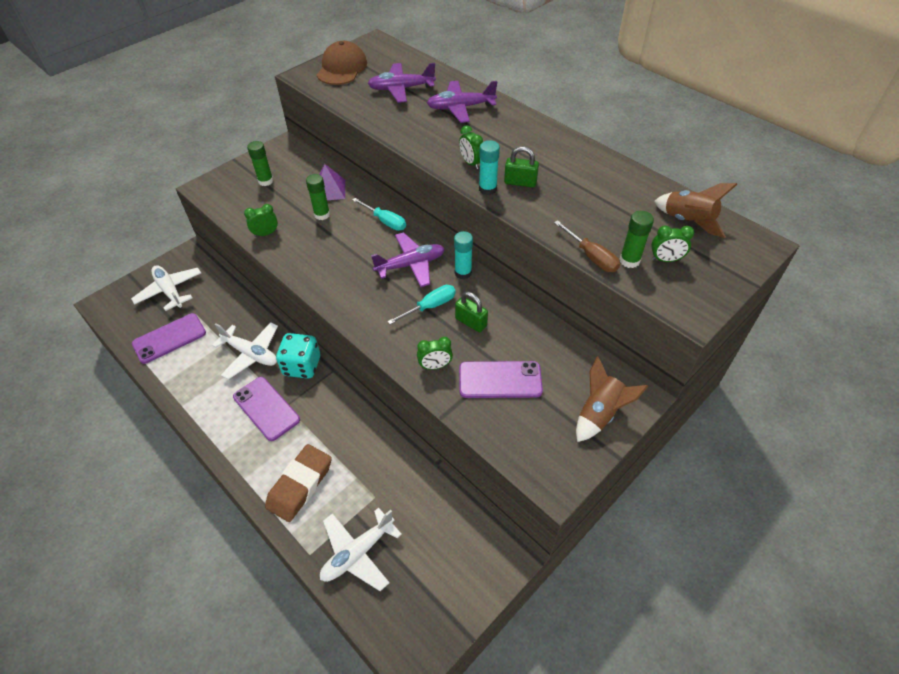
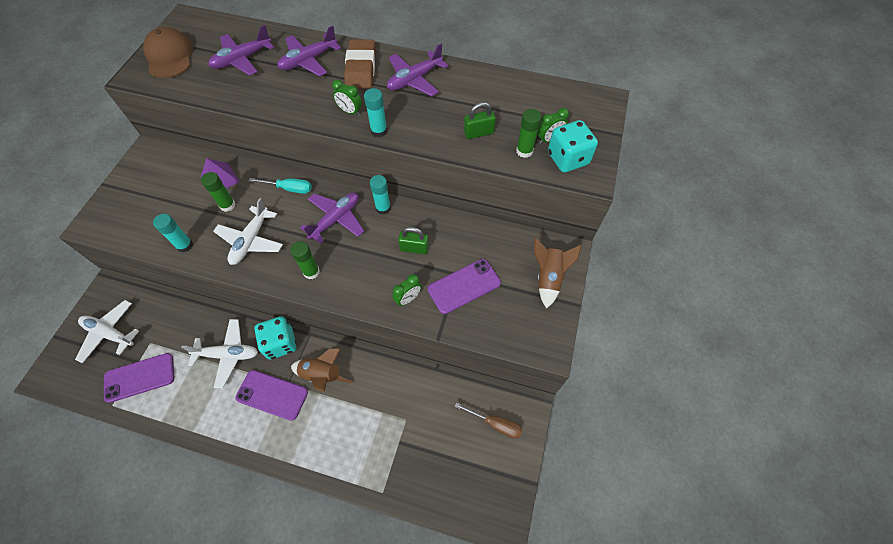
camera: 30 degrees left, 10 degrees up
purple phone [132,313,206,364] -> purple phone turned 45 degrees clockwise [104,353,174,403]
green clock [244,204,278,237] -> turquoise glue stick [153,214,193,253]
green glue stick [247,141,273,186] -> green glue stick moved to [290,241,320,279]
brown eraser [265,444,332,522] -> brown eraser moved to [344,39,376,89]
white plane [320,508,402,591] -> white plane moved to [213,198,283,265]
turquoise screwdriver [387,285,456,324] -> none
green padlock [504,146,539,188] -> green padlock moved to [464,102,496,139]
brown screwdriver [554,220,620,272] -> brown screwdriver moved to [455,403,522,438]
brown rocket [654,183,737,238] -> brown rocket moved to [291,348,353,392]
none -> purple plane [387,44,449,96]
none -> turquoise dice [548,120,598,172]

